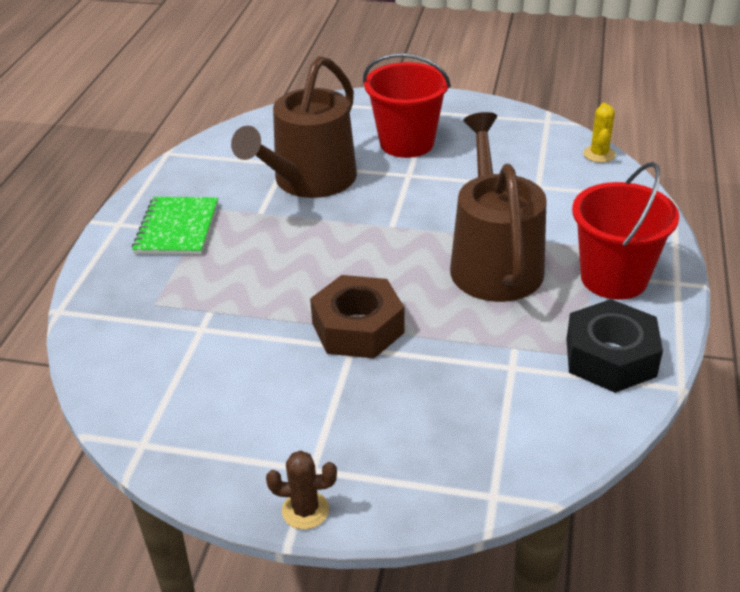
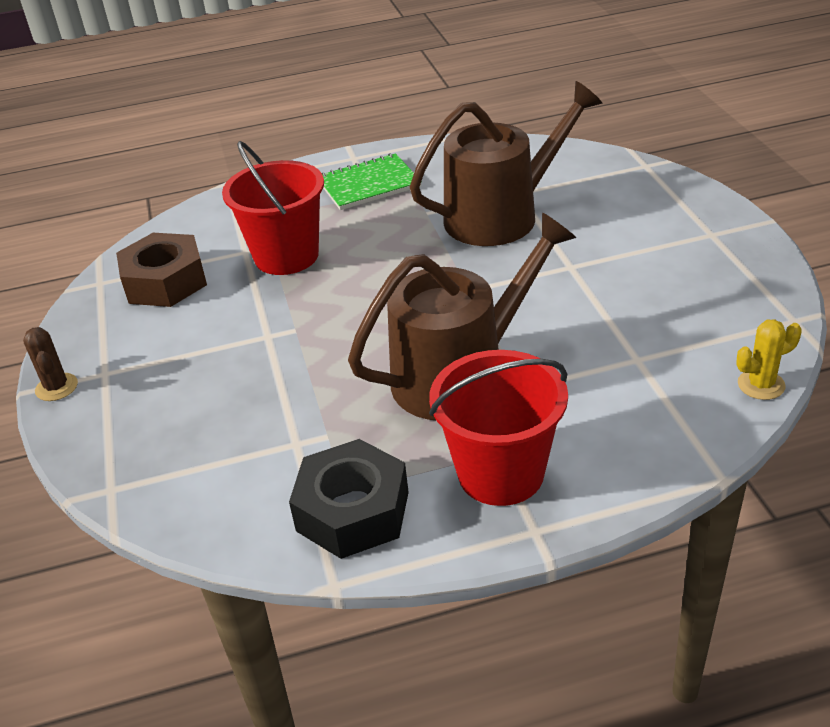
camera: 65 degrees right, 0 degrees up
brown watering can [231,56,357,198] -> brown watering can turned 150 degrees clockwise [410,81,602,246]
brown nut [310,275,405,358] -> brown nut moved to [116,233,207,307]
red bucket [363,53,451,158] -> red bucket moved to [222,141,324,275]

